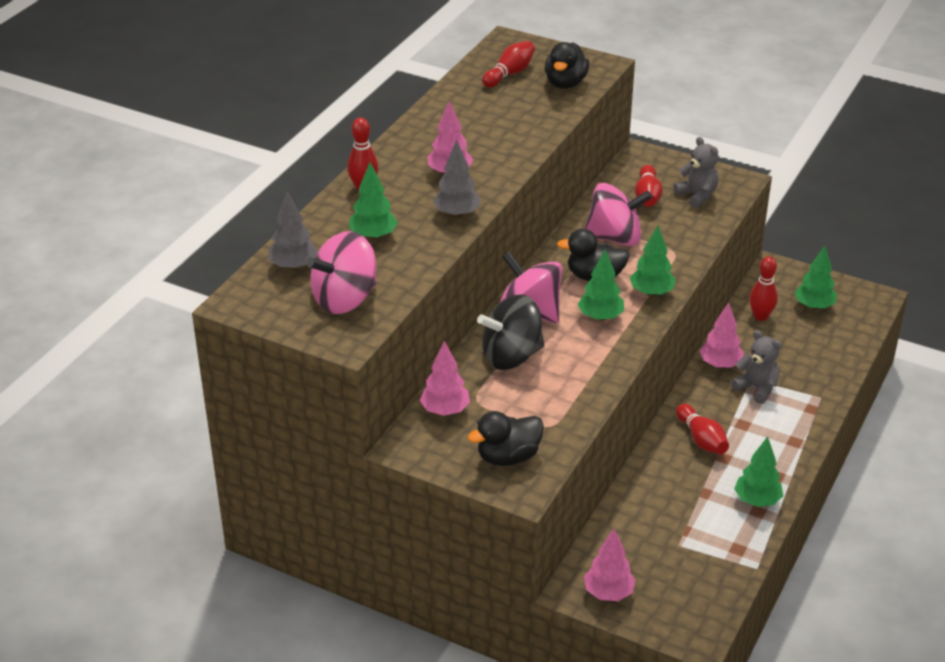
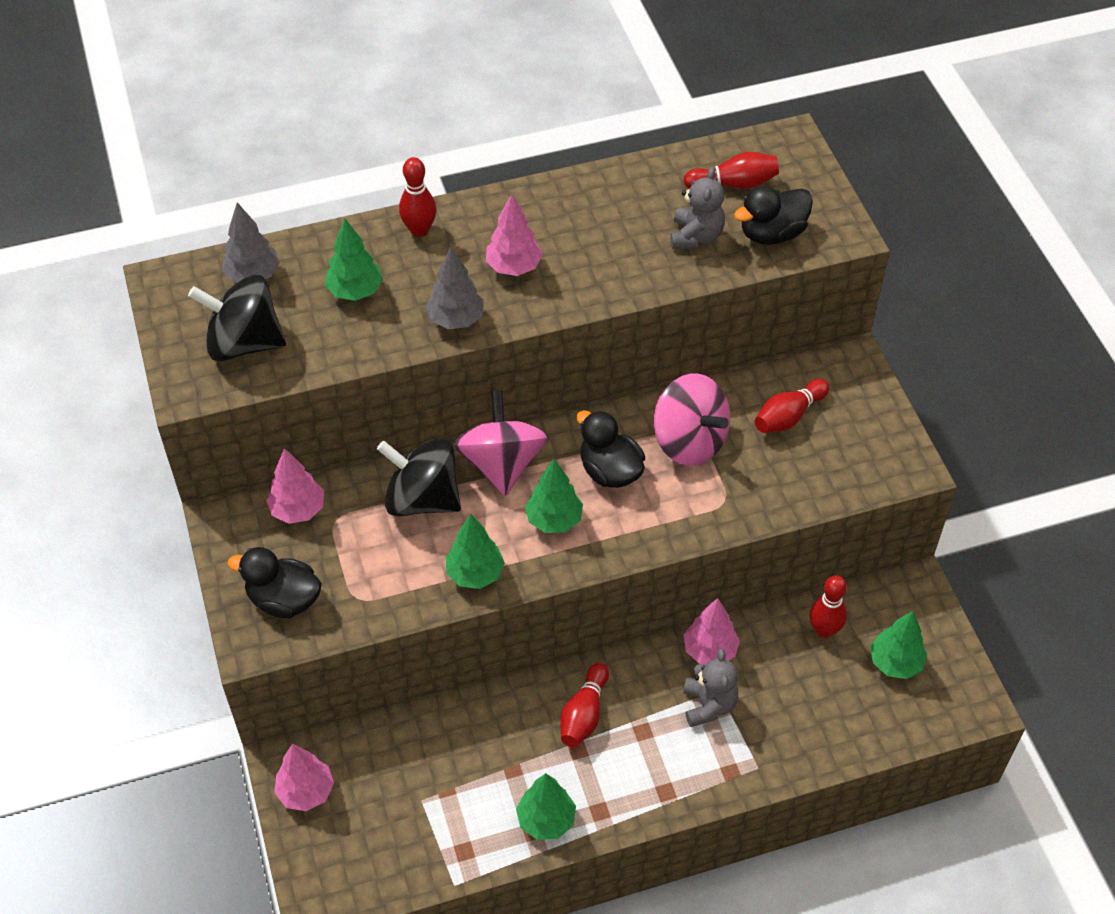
camera: 45 degrees right, 15 degrees up
pink spinning top [307,231,377,314] -> black spinning top [188,275,286,361]
green tree [630,225,676,296] -> green tree moved to [446,514,505,589]
grey teddy bear [673,137,719,208] -> grey teddy bear moved to [671,167,725,249]

